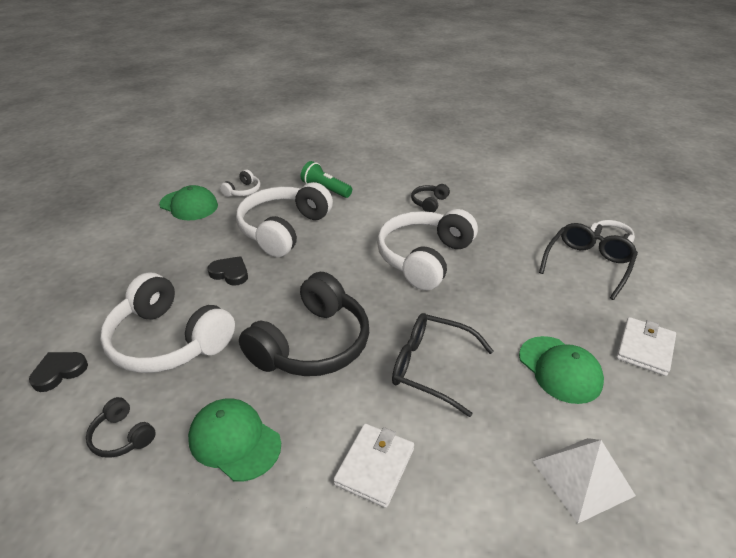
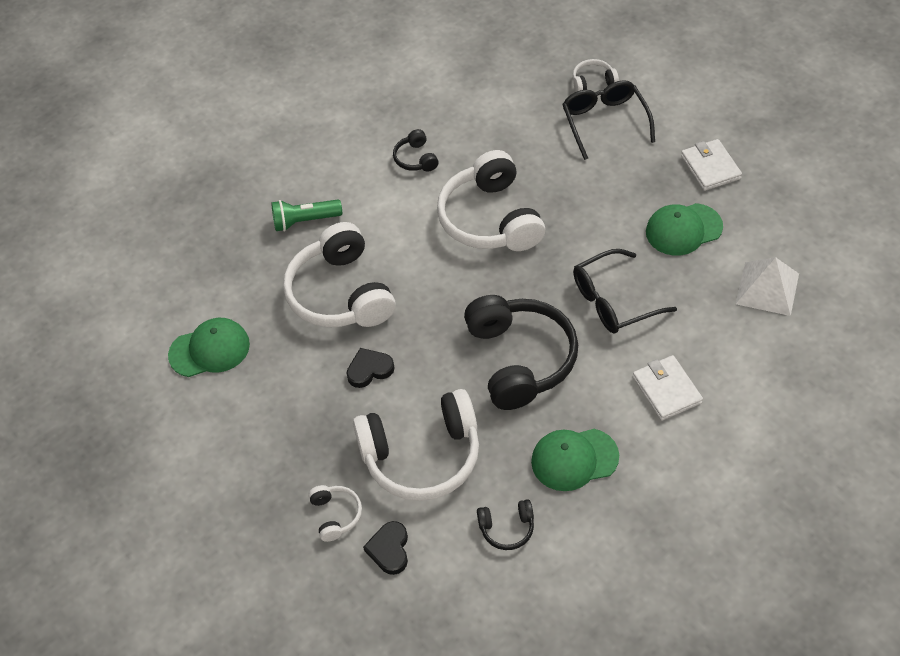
camera: 45 degrees left, 15 degrees up
white headphones [220,170,260,197] -> white headphones moved to [308,485,362,542]
green cap [519,336,604,404] -> green cap turned 150 degrees clockwise [646,203,723,255]

